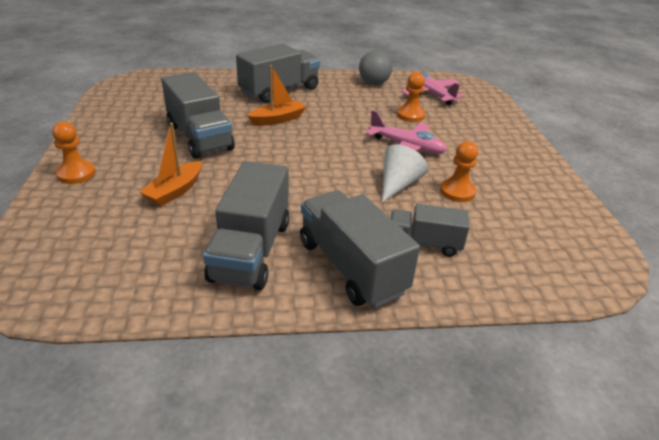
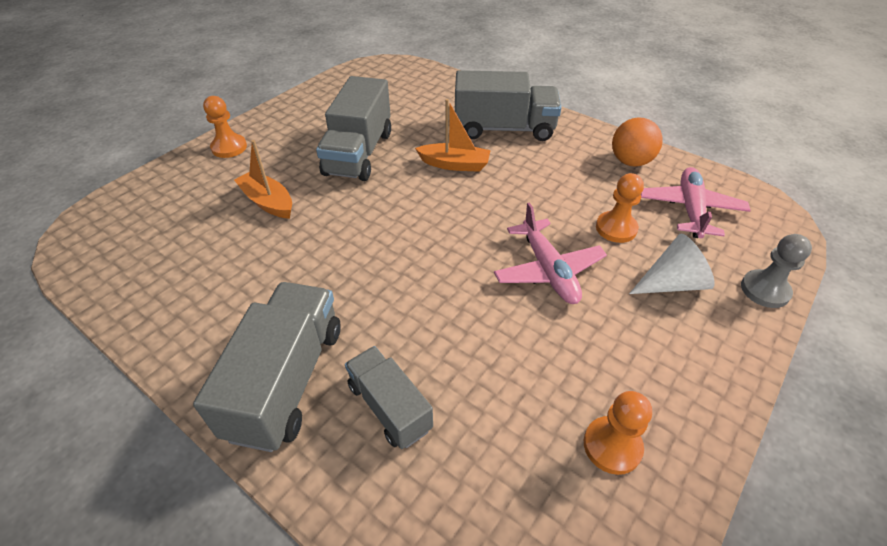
camera: 45 degrees right, 10 degrees up
orange boat [139,122,202,207] -> orange boat turned 60 degrees clockwise [234,140,292,219]
grey truck [203,161,290,290] -> none
grey ball [359,50,392,85] -> orange ball [612,118,663,167]
white cone [382,144,428,202] -> white cone moved to [629,234,715,294]
orange pawn [440,141,478,202] -> orange pawn moved to [584,391,652,475]
none -> grey pawn [741,234,812,308]

